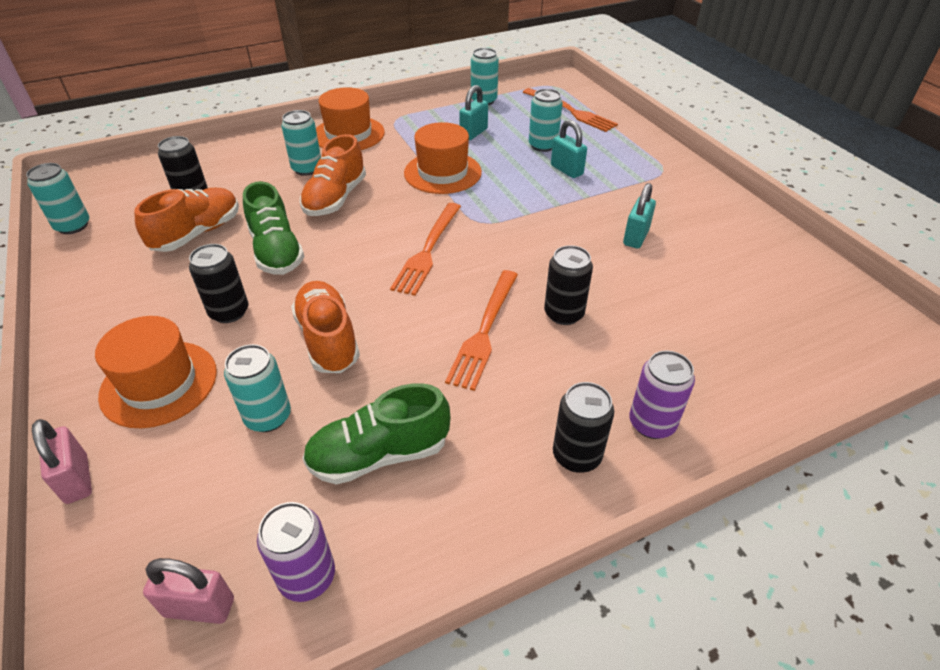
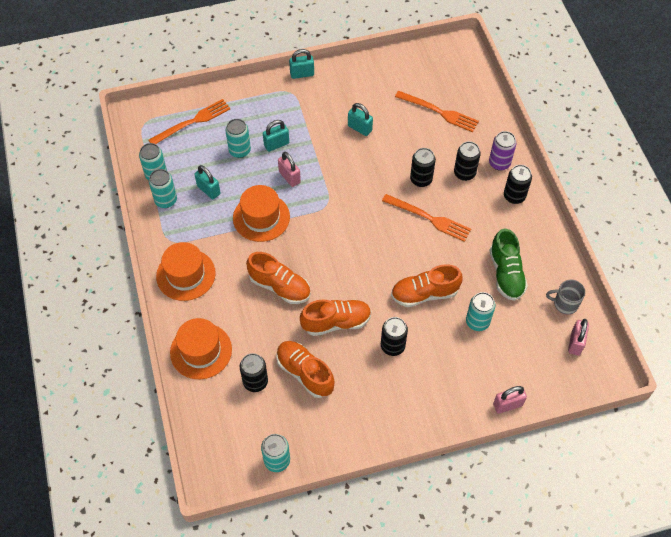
camera: 80 degrees left, 15 degrees up
orange hat [95,316,217,428] -> orange hat moved to [170,318,232,379]
green shoe [243,181,305,275] -> orange shoe [300,300,371,336]
purple can [257,502,335,602] -> grey mug [546,280,585,314]
turquoise can [281,110,321,176] -> turquoise can moved to [149,169,177,208]
orange fork [390,203,461,296] -> orange fork moved to [395,91,479,132]
none -> pink padlock [278,152,301,187]
none -> turquoise padlock [289,49,314,79]
none -> black can [454,141,481,181]

